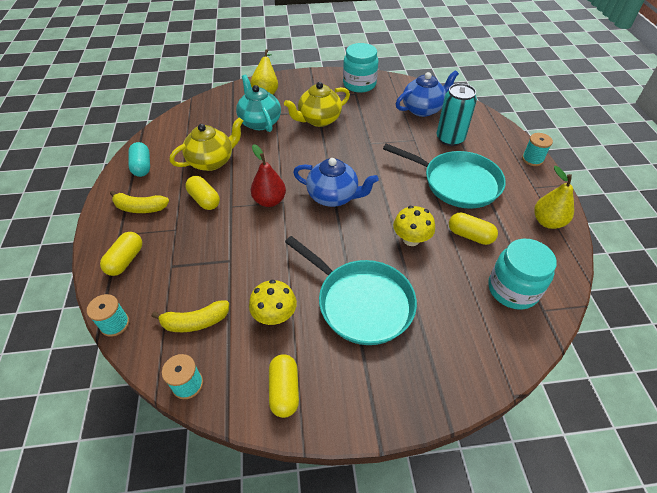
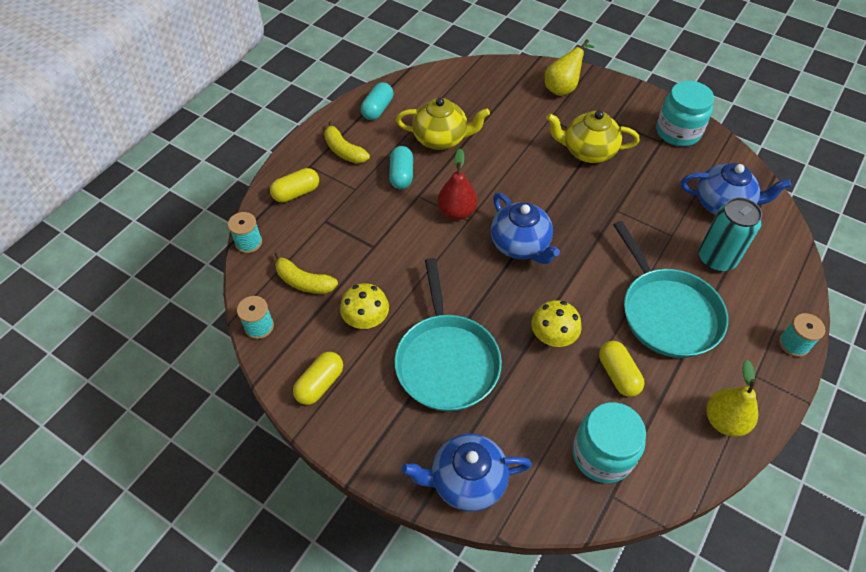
camera: 40 degrees right, 5 degrees up
yellow capsule [185,176,220,210] -> turquoise capsule [389,146,413,189]
turquoise teapot [236,75,281,132] -> none
none -> blue teapot [402,434,532,512]

